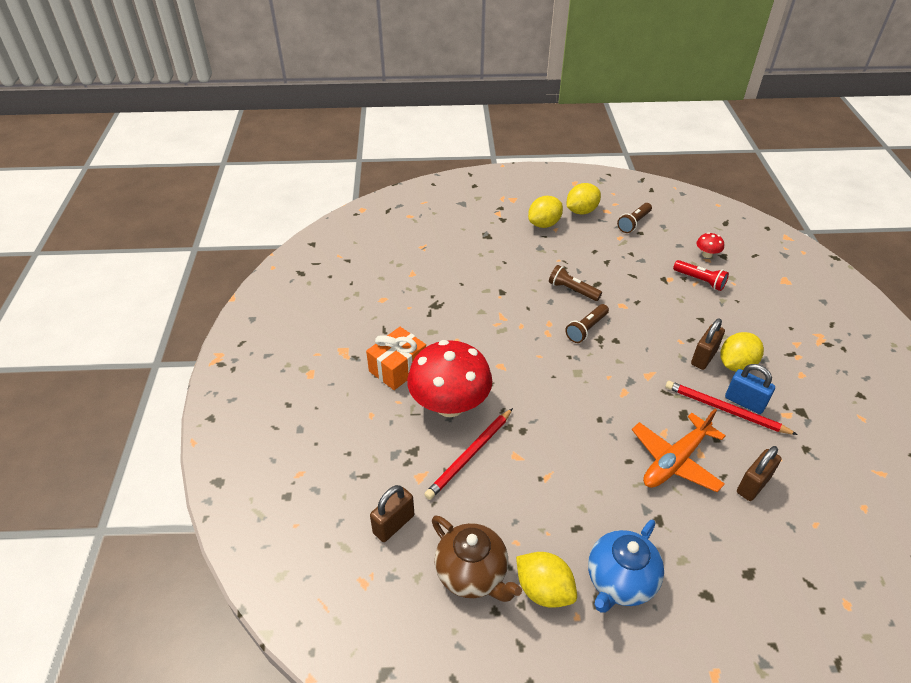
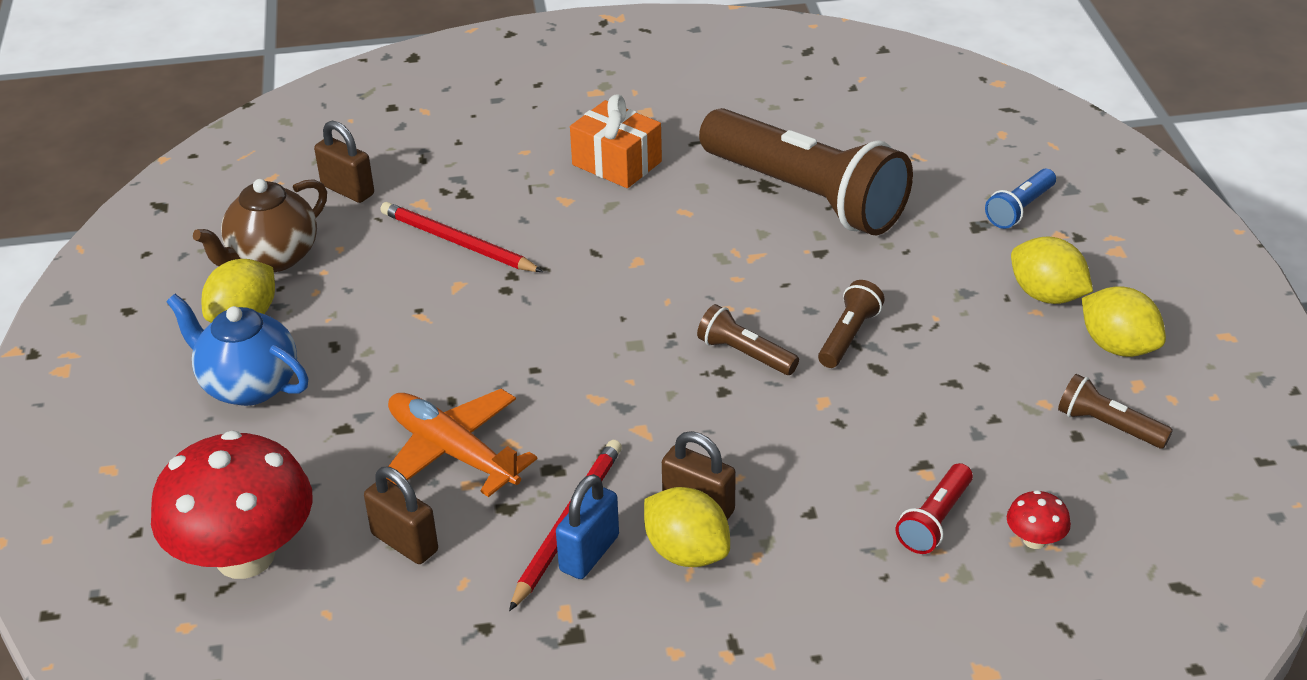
camera: 85 degrees right, 5 degrees down
red mushroom [407,340,492,417] -> red mushroom moved to [151,430,313,579]
none -> brown flashlight [699,108,913,235]
none -> blue flashlight [985,169,1056,229]

